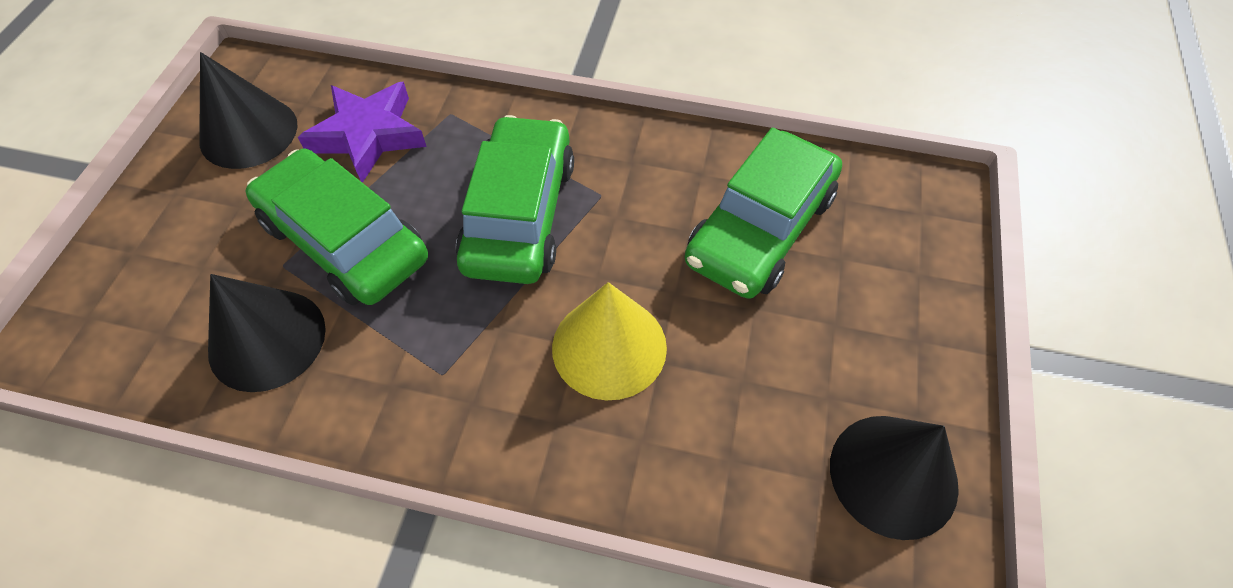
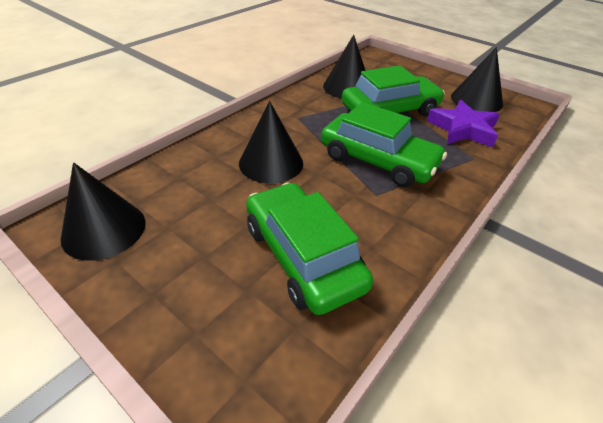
camera: 115 degrees right, 15 degrees down
yellow cone [552,282,667,400] -> black cone [239,101,303,183]

